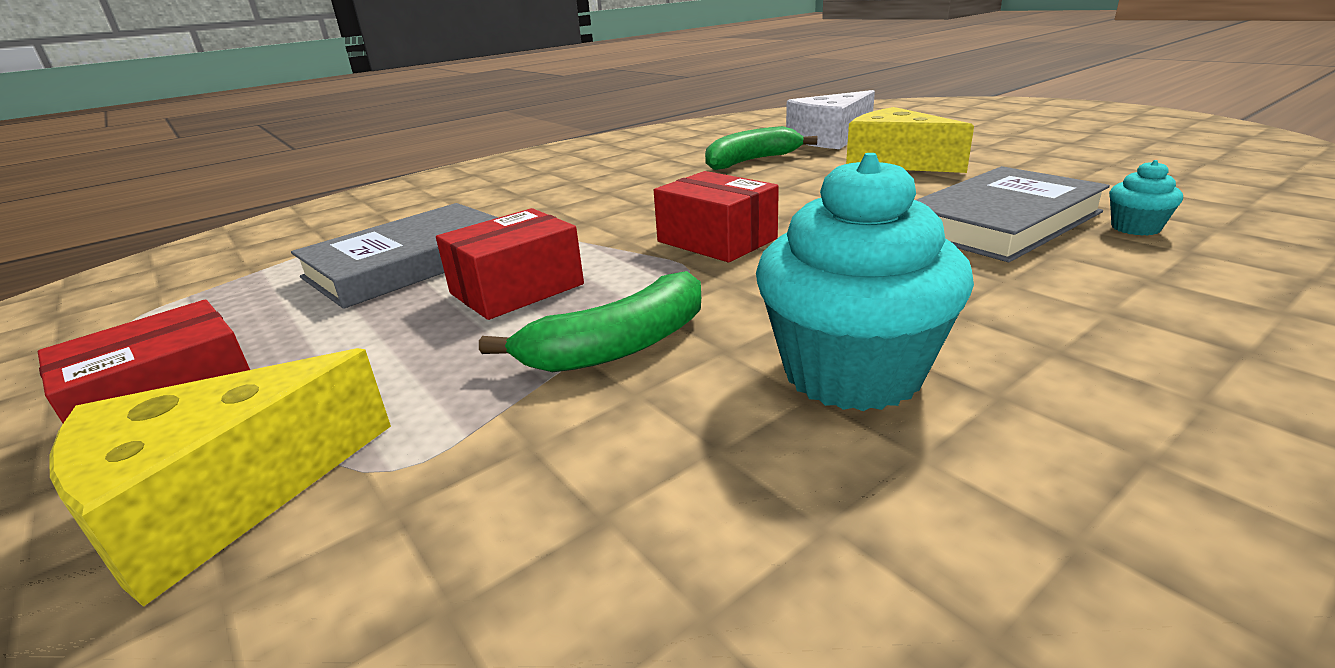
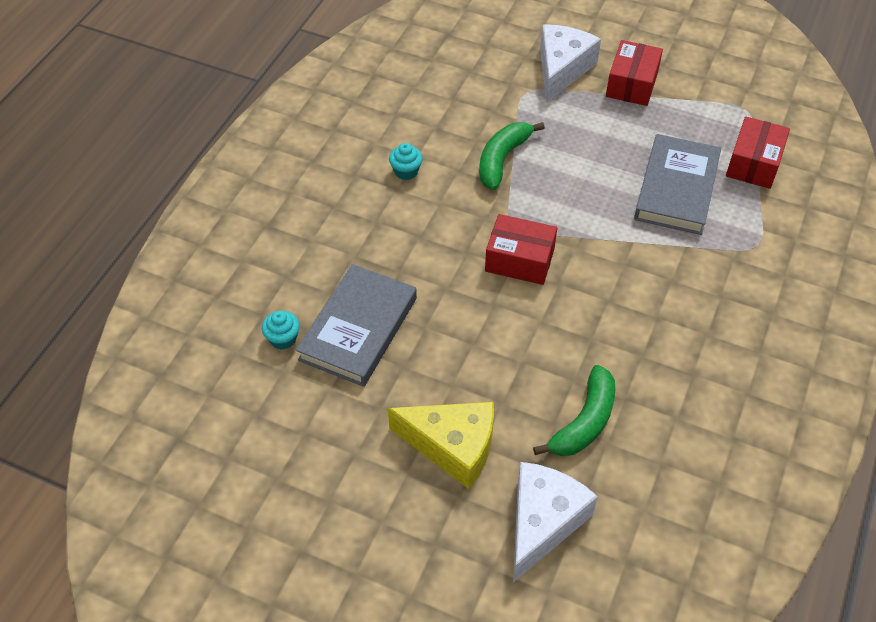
camera: 150 degrees right, 25 degrees up
yellow cheese [49,348,391,607] -> white cheese [540,24,601,103]
red box [436,208,584,320] -> red box moved to [726,117,790,189]
turquoise cupcake [756,153,974,411] -> turquoise cupcake [389,143,423,180], size x0.45

